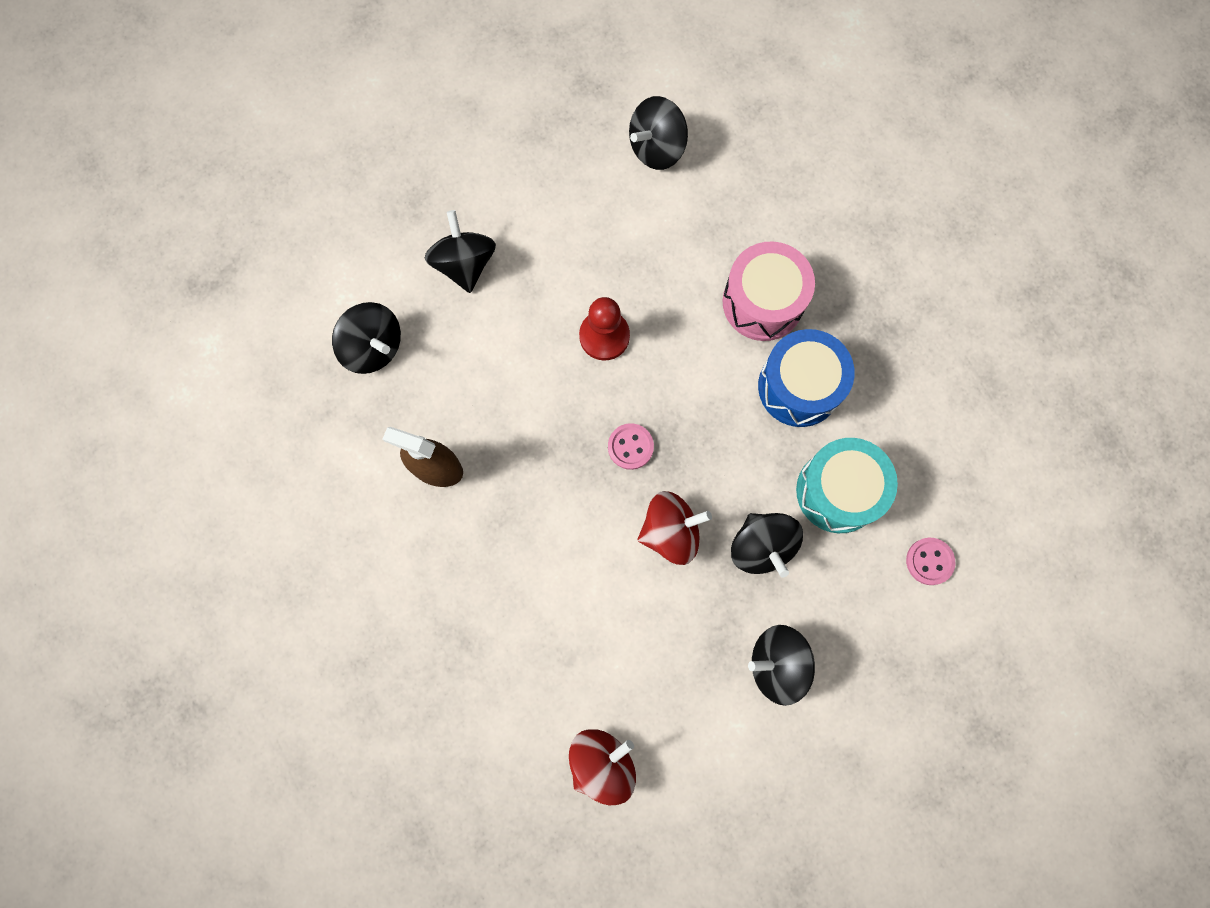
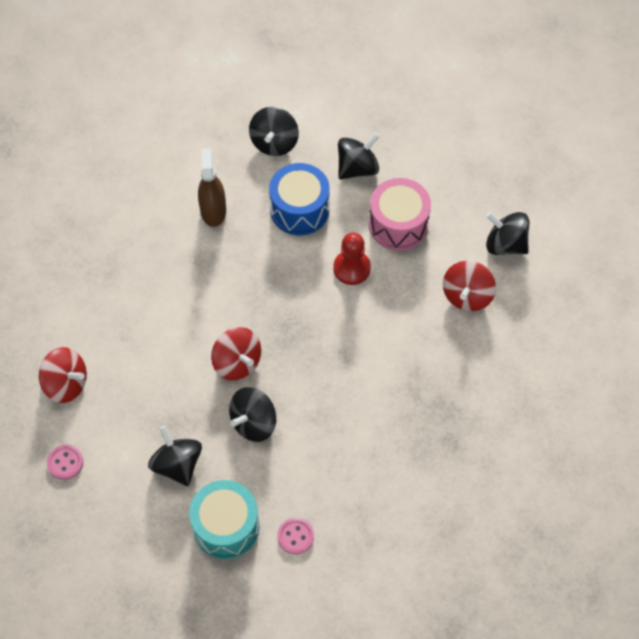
camera: 65 degrees right, 15 degrees down
pink button [608,423,654,470] -> pink button moved to [47,445,83,480]
pink drum [723,242,815,341] -> pink drum moved to [369,178,431,251]
blue drum [758,329,855,427] -> blue drum moved to [269,163,330,235]
turquoise drum [796,438,898,533] -> turquoise drum moved to [189,480,259,559]
none -> red spinning top [443,261,496,311]

